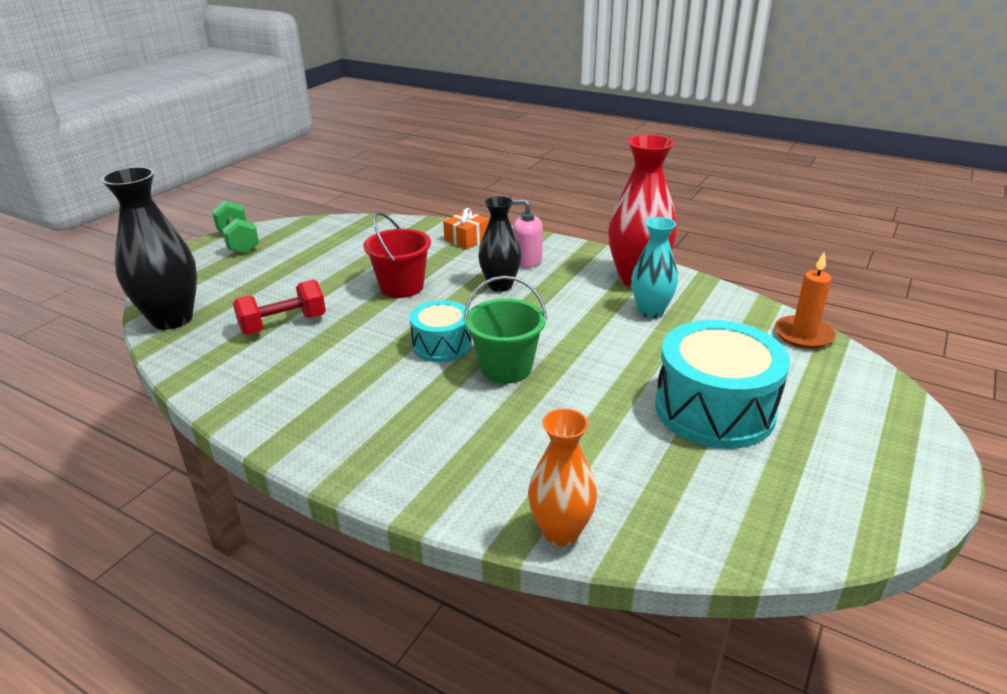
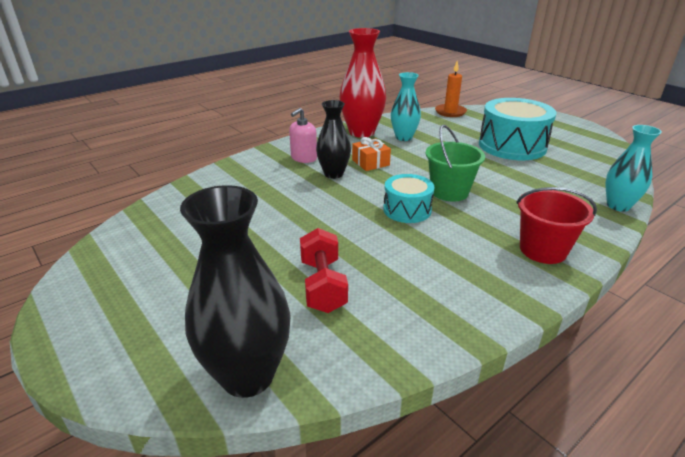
camera: 70 degrees left, 0 degrees up
green dumbbell [212,200,259,254] -> none
red bucket [363,212,431,298] -> red bucket moved to [516,187,597,264]
orange gift [443,208,489,249] -> orange gift moved to [352,137,391,171]
orange vase [528,409,597,546] -> turquoise vase [605,125,662,212]

